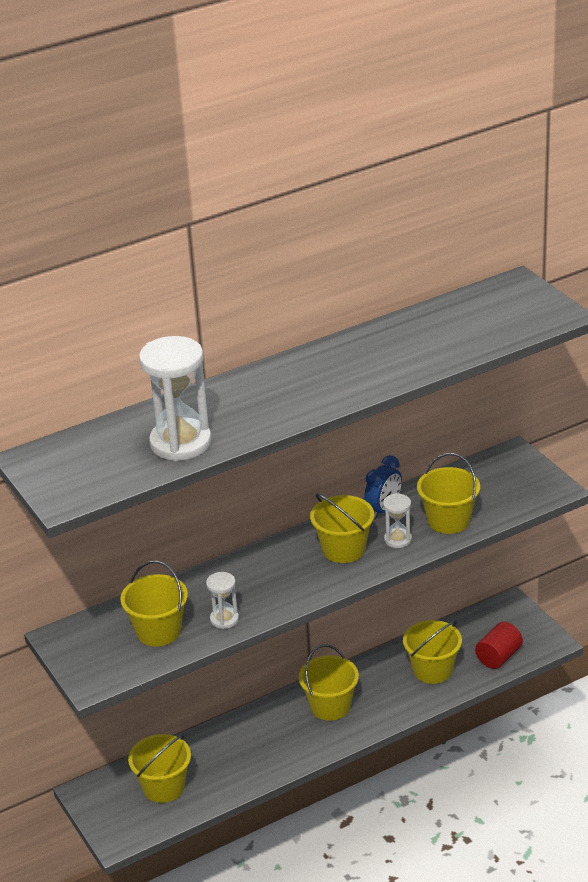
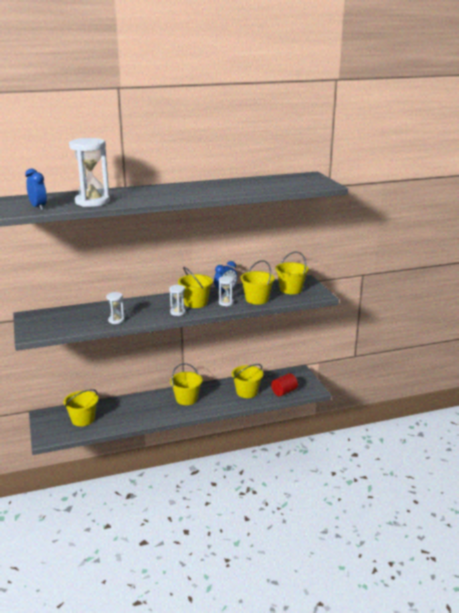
camera: 10 degrees right, 10 degrees down
yellow bucket [120,561,188,646] -> yellow bucket moved to [275,252,309,294]
none -> blue clock [25,168,47,210]
none -> white hourglass [169,285,186,316]

